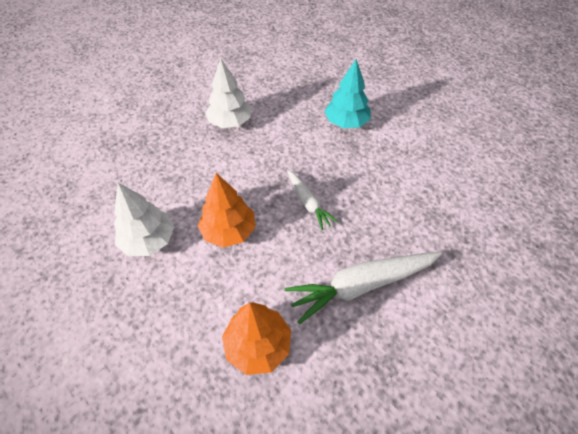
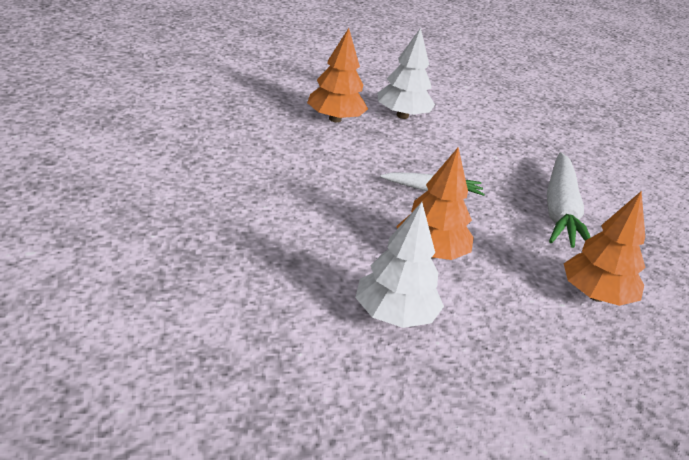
camera: 65 degrees left, 20 degrees down
white tree [205,58,252,128] -> white tree moved to [378,28,435,119]
turquoise tree [324,59,371,128] -> orange tree [307,28,368,122]

